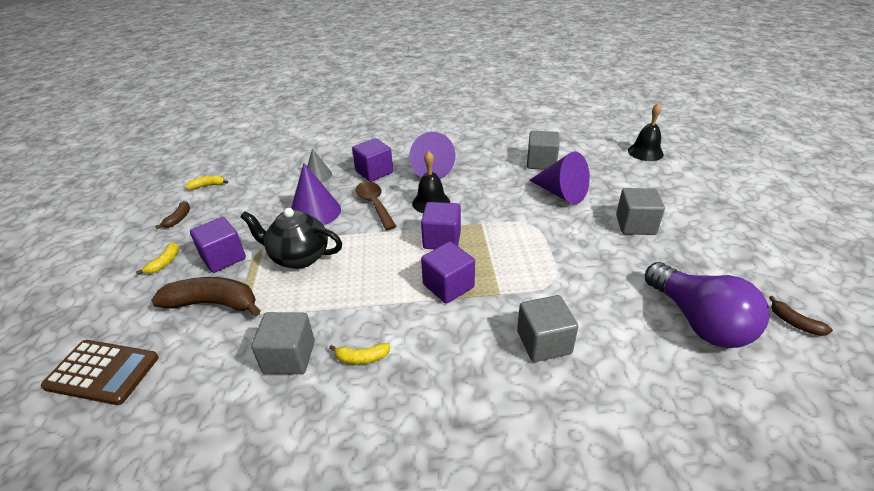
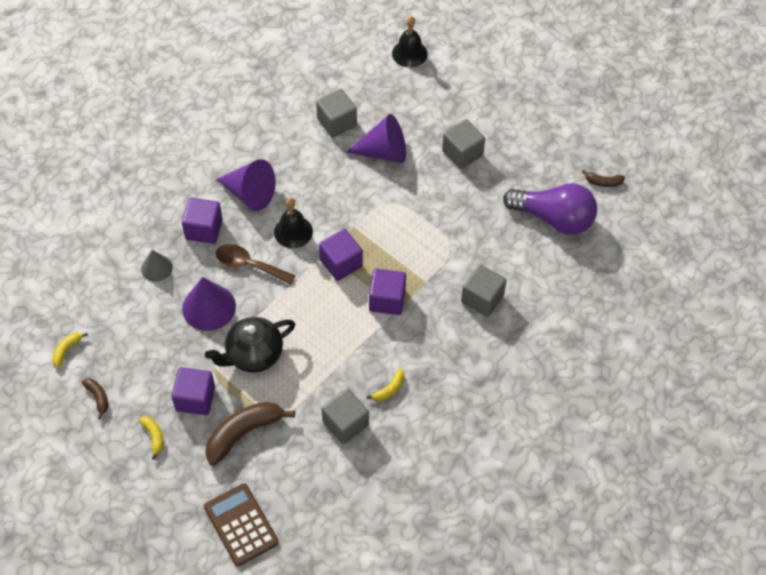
camera: 45 degrees left, 20 degrees up
brown calculator [41,340,159,405] -> brown calculator turned 90 degrees counterclockwise [204,483,279,566]

